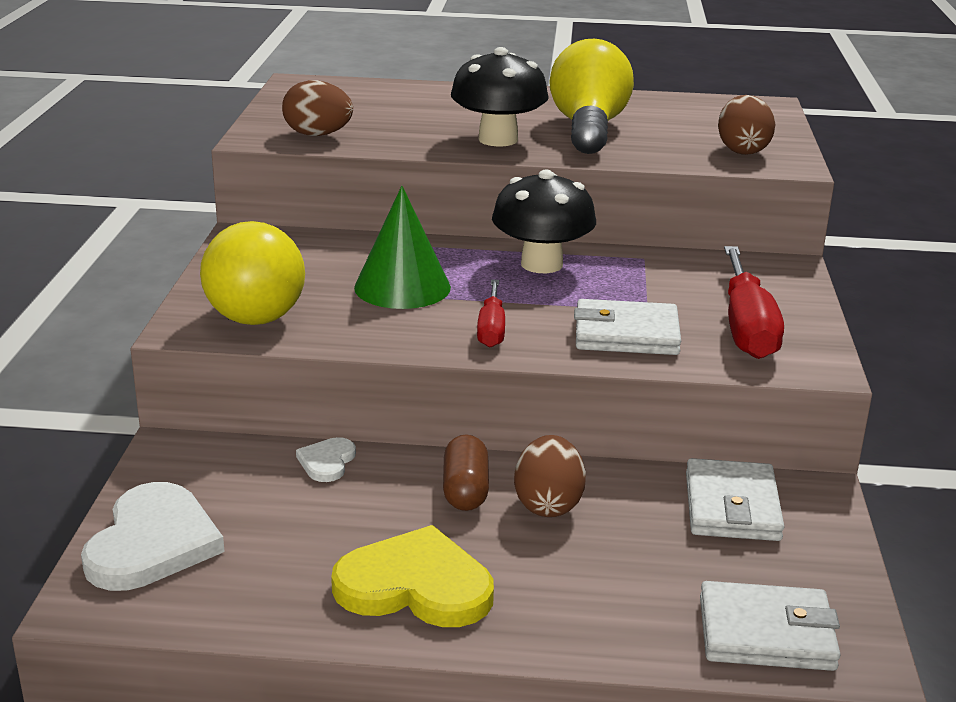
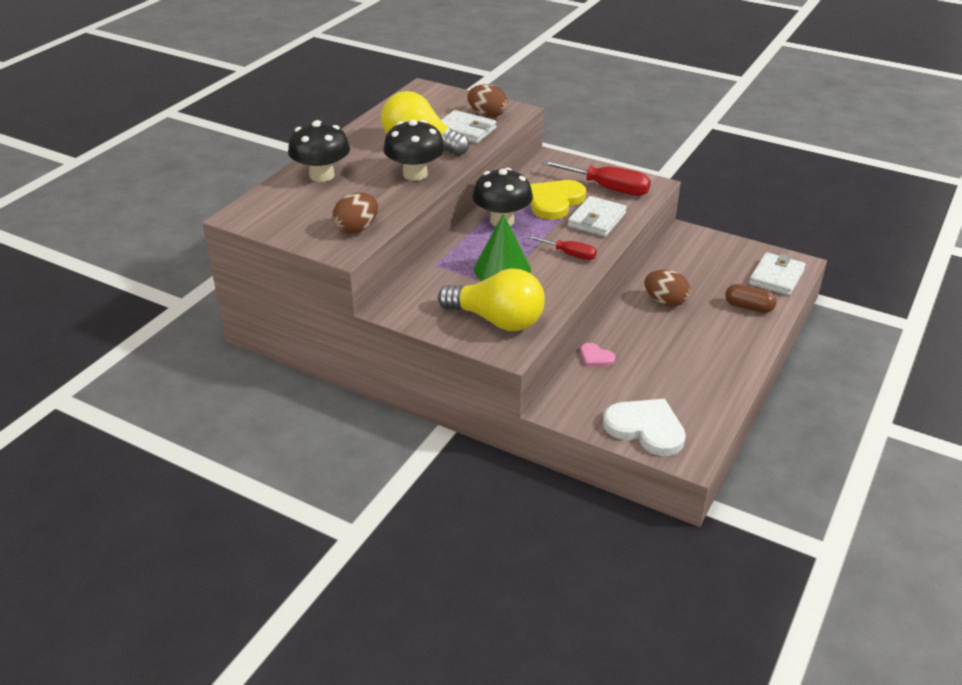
camera: 65 degrees left, 10 degrees up
white heart [296,437,356,482] -> pink heart [580,343,615,367]
yellow heart [331,525,494,627] -> yellow heart moved to [530,180,586,219]
brown capsule [443,434,489,511] -> brown capsule moved to [725,284,777,313]
white wallet [686,458,784,541] -> white wallet moved to [441,110,497,143]
none -> black mushroom [288,120,350,182]

